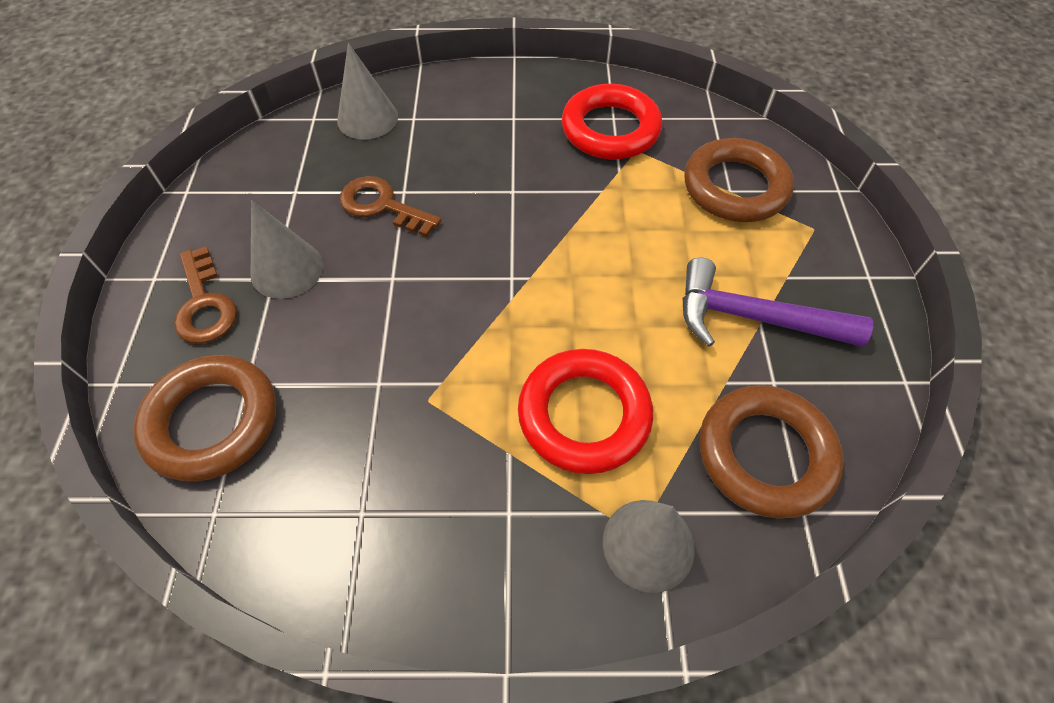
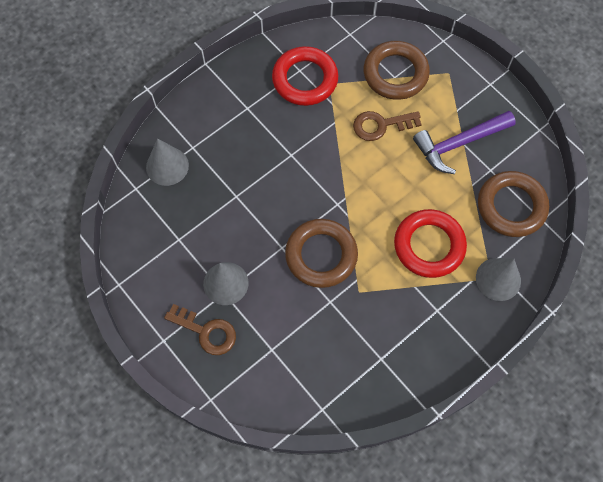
camera: 40 degrees left, 10 degrees up
brown ring [133,355,276,481] -> brown ring moved to [285,219,358,288]
brown key [340,176,441,237] -> brown key moved to [353,111,422,141]

